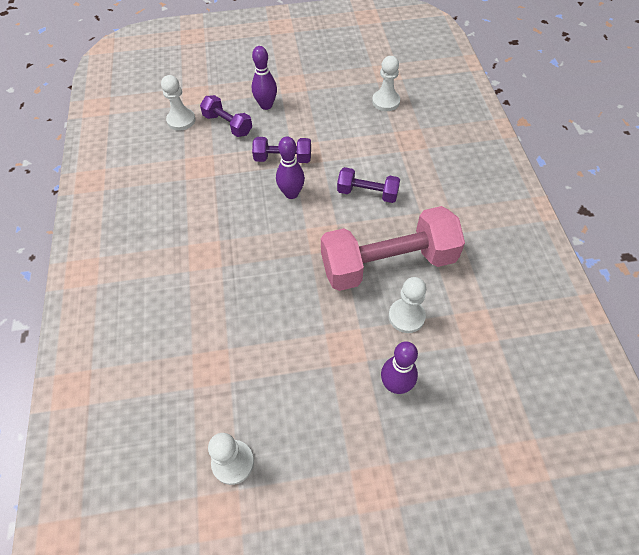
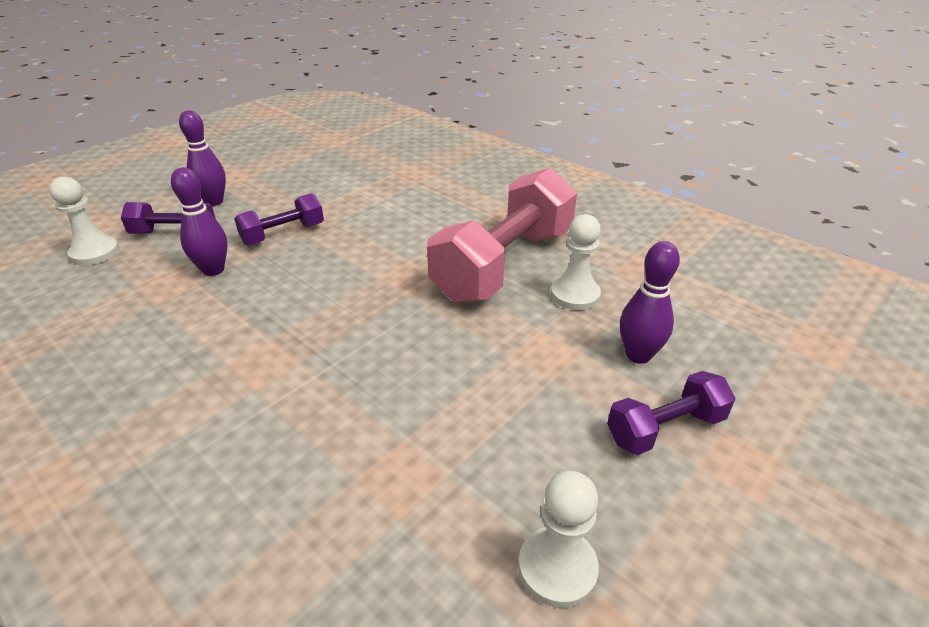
camera: 40 degrees left, 20 degrees down
purple bowling pin [276,137,305,199] -> purple bowling pin moved to [171,167,228,276]
purple dumbbell [337,167,400,203] -> purple dumbbell moved to [607,371,736,455]
white pawn [372,56,400,111] -> none

